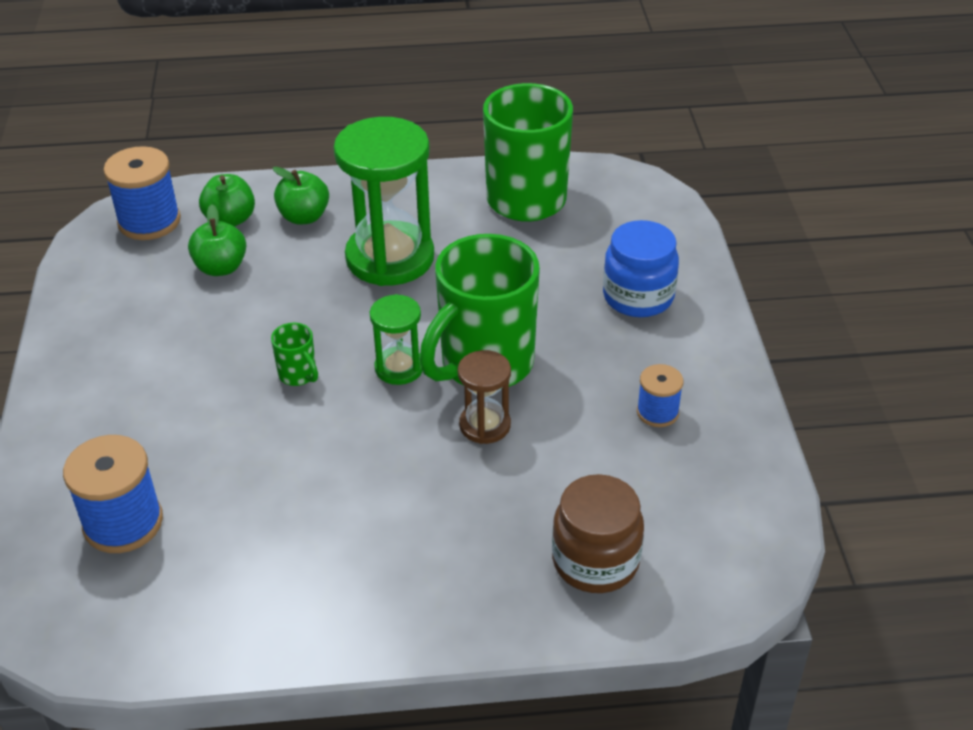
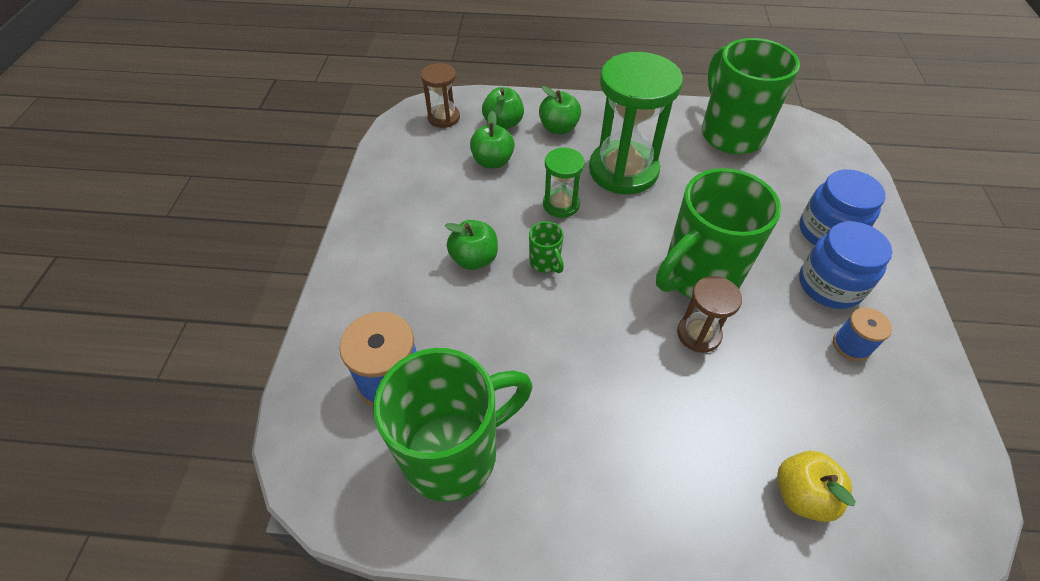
camera: 10 degrees right, 10 degrees up
blue spool [104,146,181,240] -> brown hourglass [421,63,460,128]
green hourglass [370,294,423,385] -> green hourglass moved to [543,147,585,218]
brown jar [552,474,644,593] -> yellow apple [777,451,856,522]
none -> green mug [373,348,533,502]
none -> green apple [445,220,498,270]
none -> blue jar [799,221,892,309]

